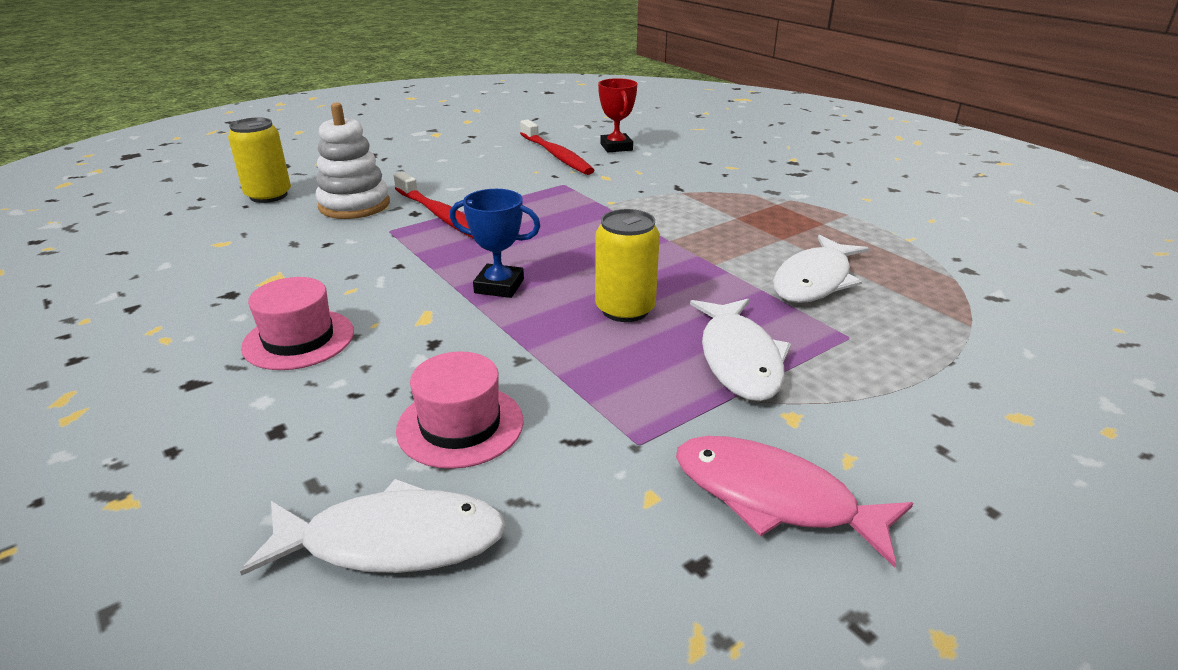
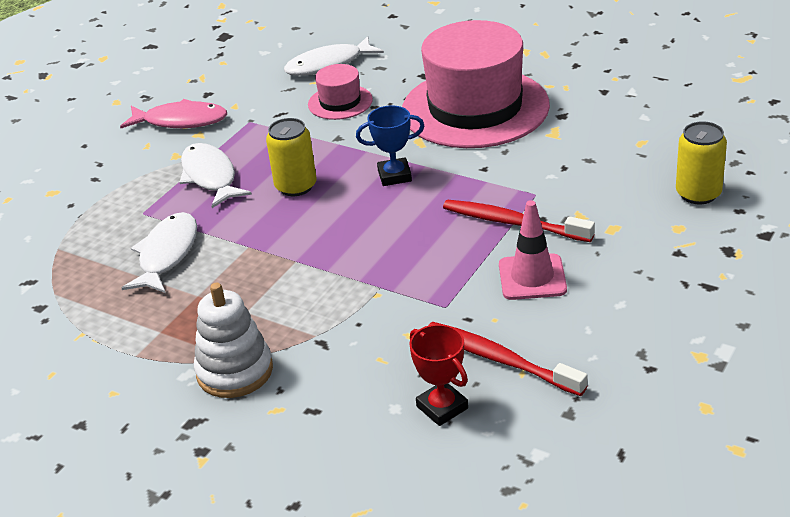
camera: 160 degrees right, 5 degrees up
pink hat [241,277,354,370] -> pink hat [402,20,550,148], size x2.21
white stacking toy [315,103,390,219] -> white stacking toy moved to [194,283,273,398]
none -> pink traffic cone [499,200,567,300]

